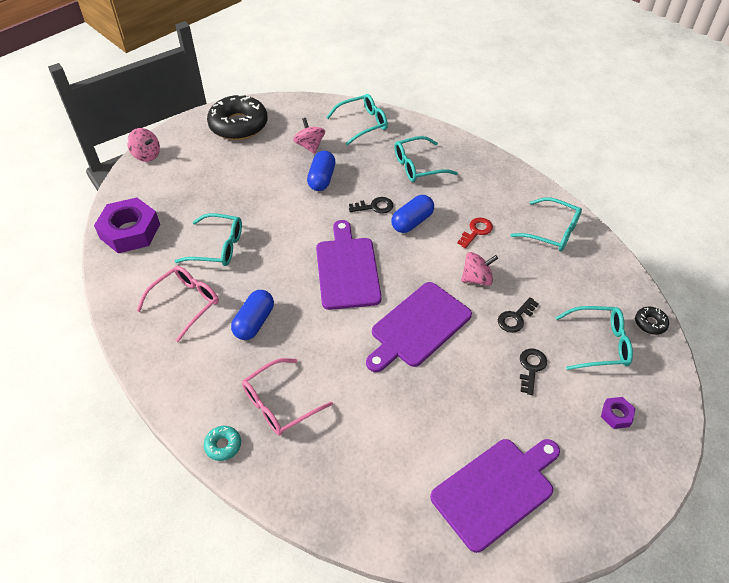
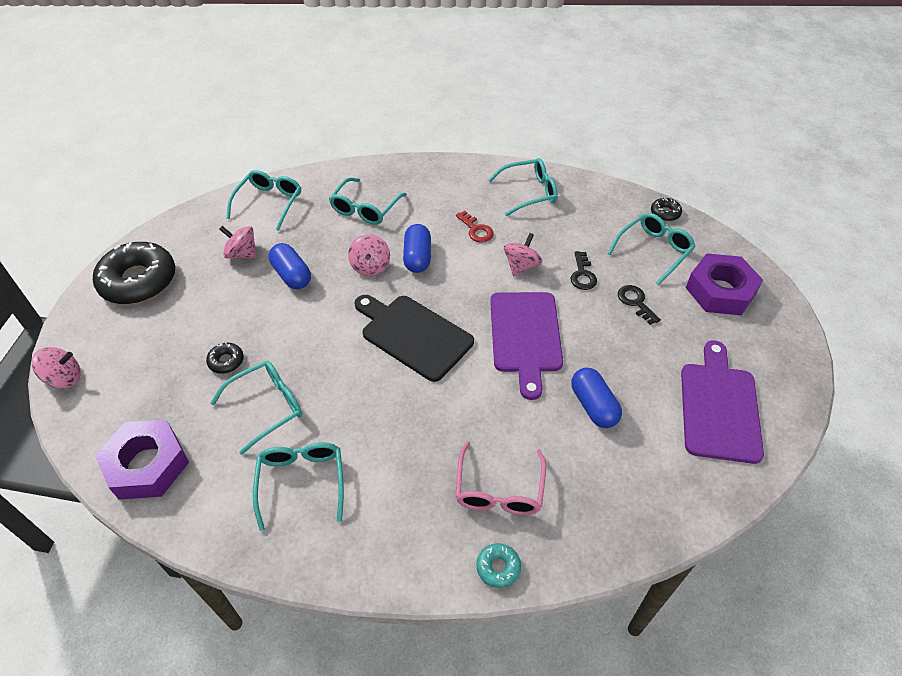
camera: 45 degrees left, 0 degrees up
pink glasses [137,266,219,342] -> turquoise glasses [253,442,344,531]
blue capsule [231,290,274,340] -> blue capsule moved to [571,368,622,428]
purple cutting board [316,220,382,310] -> black cutting board [355,295,474,382]
black key [349,197,393,214] -> pink spinning top [348,234,390,276]
red key [457,218,493,248] -> red key turned 150 degrees clockwise [456,211,494,243]
purple nut [601,397,636,429] -> purple nut [686,253,763,316], size x2.24
none -> black donut [206,343,244,374]

